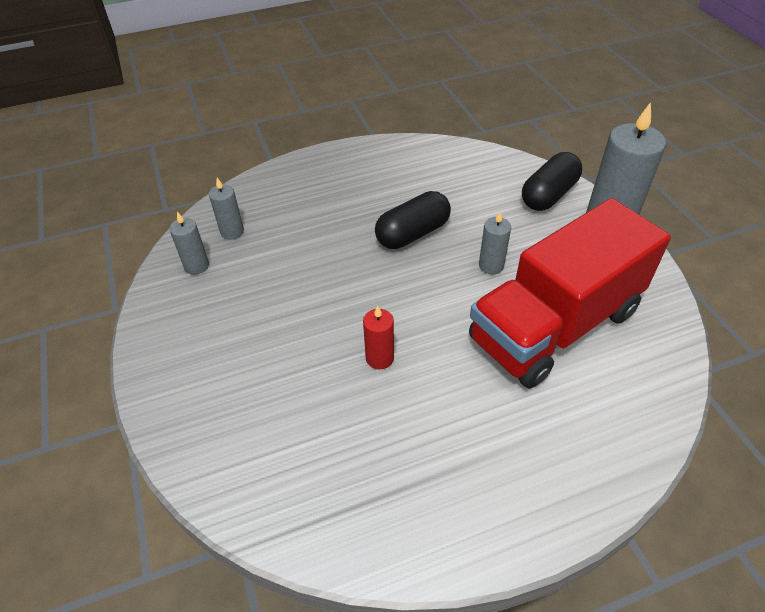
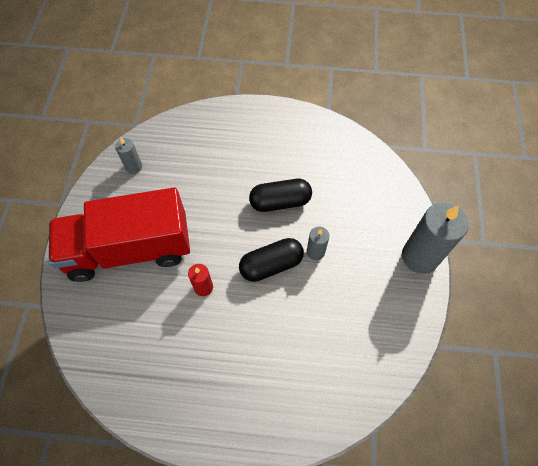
camera: 25 degrees right, 15 degrees up
grey candle [209,178,244,240] -> none
red truck [469,198,671,388] -> red truck moved to [49,188,190,282]
black capsule [522,152,582,211] -> black capsule moved to [239,238,304,282]

